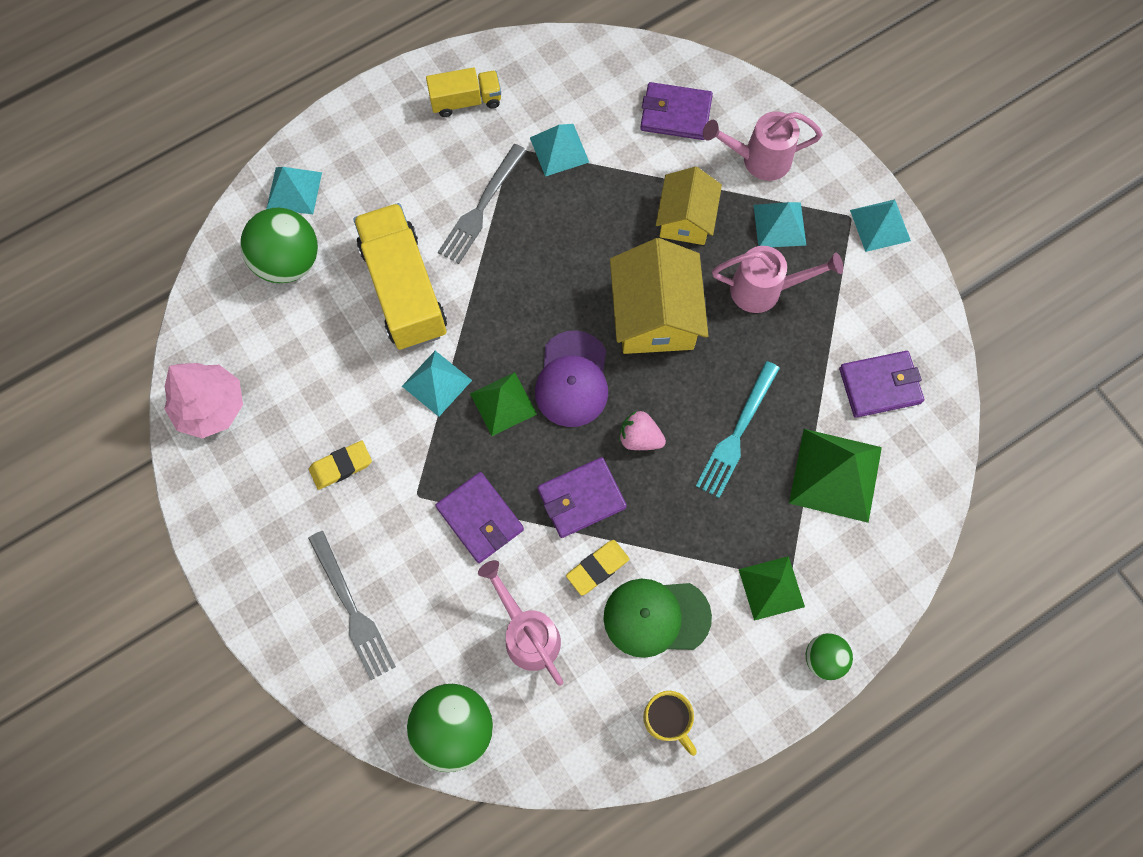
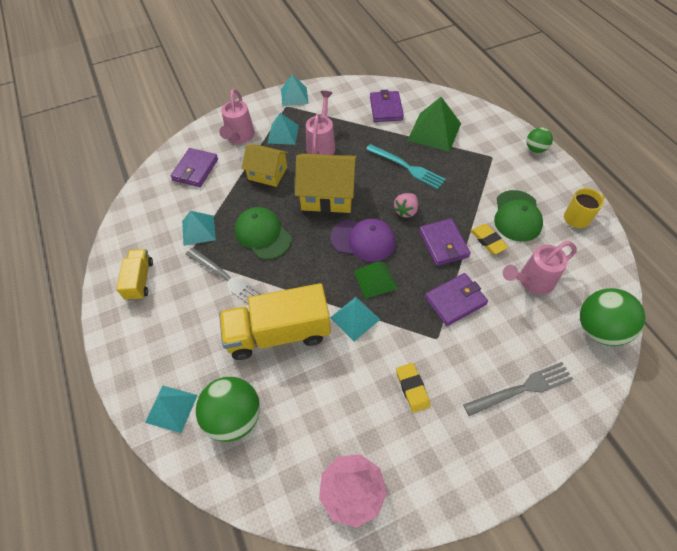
camera: 80 degrees left, 15 degrees down
green pyramid [739,556,805,621] -> none
none -> green cap [235,207,292,260]

